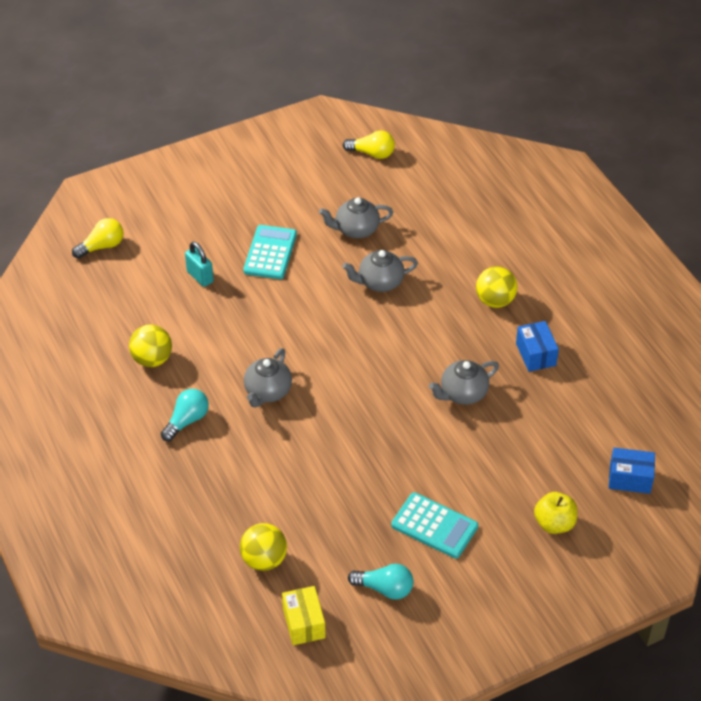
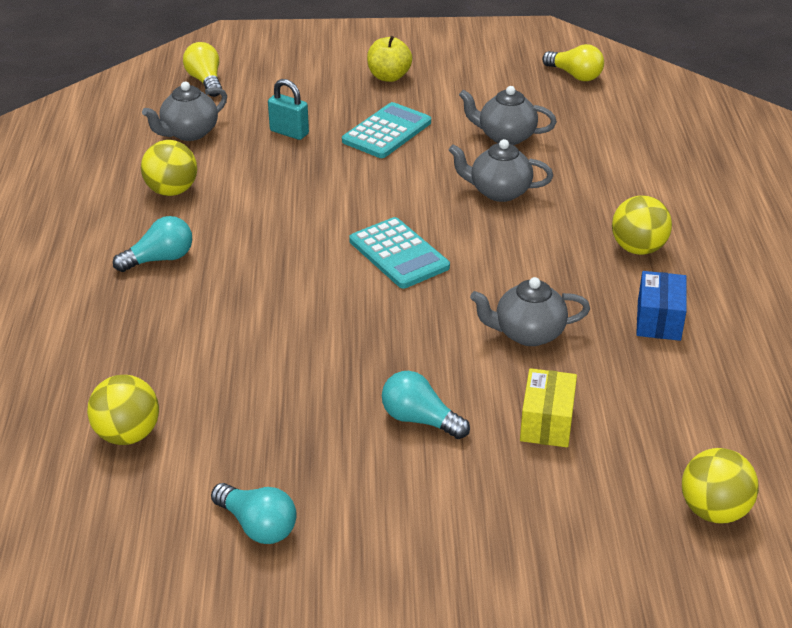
camera: 25 degrees right, 10 degrees down
yellow light bulb [72,218,124,259] -> yellow light bulb turned 105 degrees counterclockwise [183,42,222,97]
turquoise padlock [185,242,214,287] -> turquoise padlock turned 45 degrees counterclockwise [268,79,309,140]
grey teapot [244,348,292,408] -> grey teapot moved to [142,82,227,141]
yellow box [282,586,325,645] -> yellow box moved to [520,368,577,447]
turquoise calculator [391,492,478,558] -> turquoise calculator moved to [349,217,450,288]
yellow apple [534,492,577,534] -> yellow apple moved to [367,36,412,82]
blue box [609,448,655,494] -> yellow ball [682,448,759,524]
none -> turquoise light bulb [382,371,470,439]

